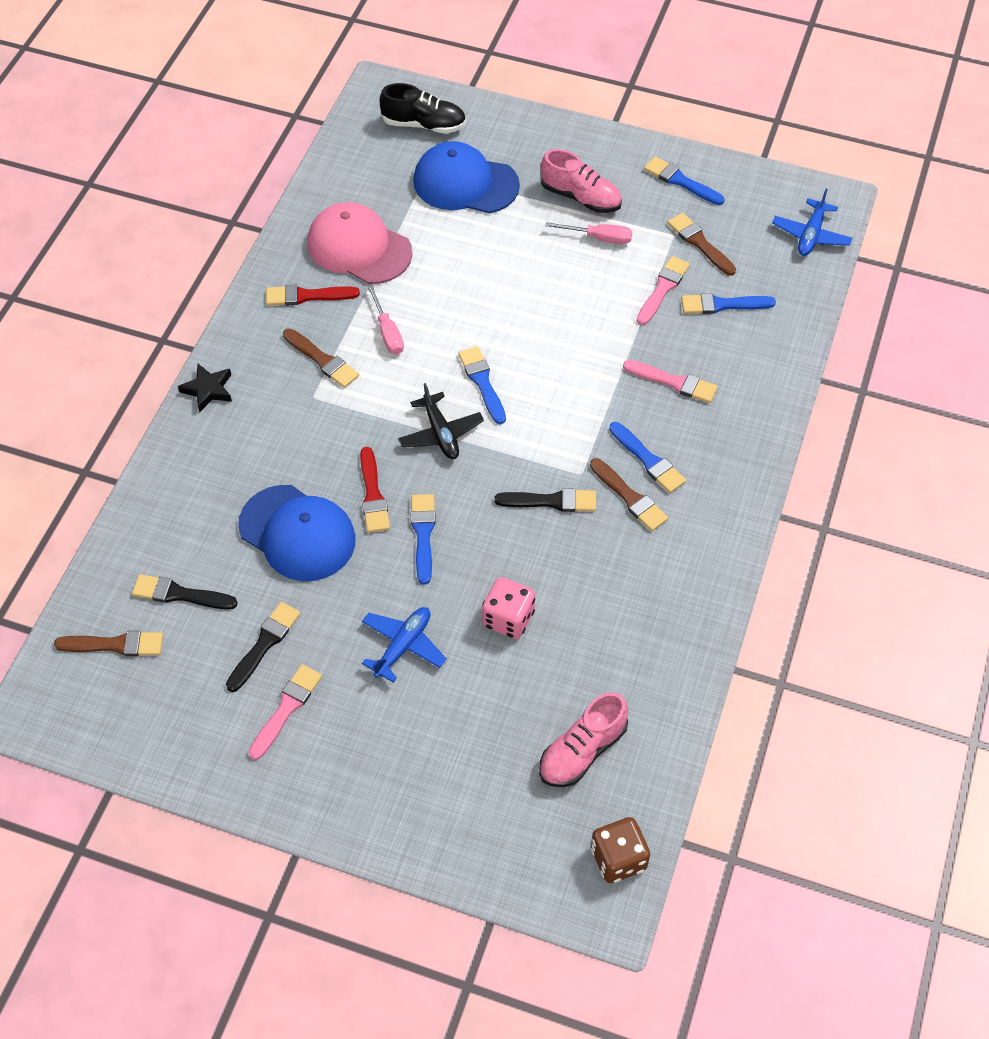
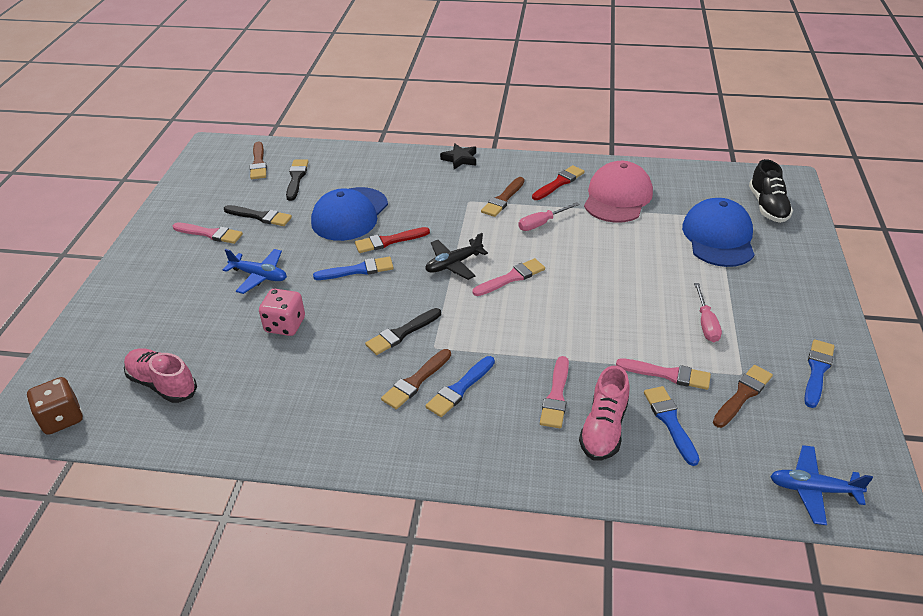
camera: 80 degrees right, 15 degrees down
red brush [266,285,360,305] -> red brush turned 60 degrees clockwise [532,165,585,200]
blue brush [458,346,506,424] -> pink brush [472,258,545,296]
black brush [494,488,596,512] -> black brush turned 60 degrees clockwise [365,308,441,355]
pink shoe [540,149,622,213] -> pink shoe moved to [579,366,630,461]

